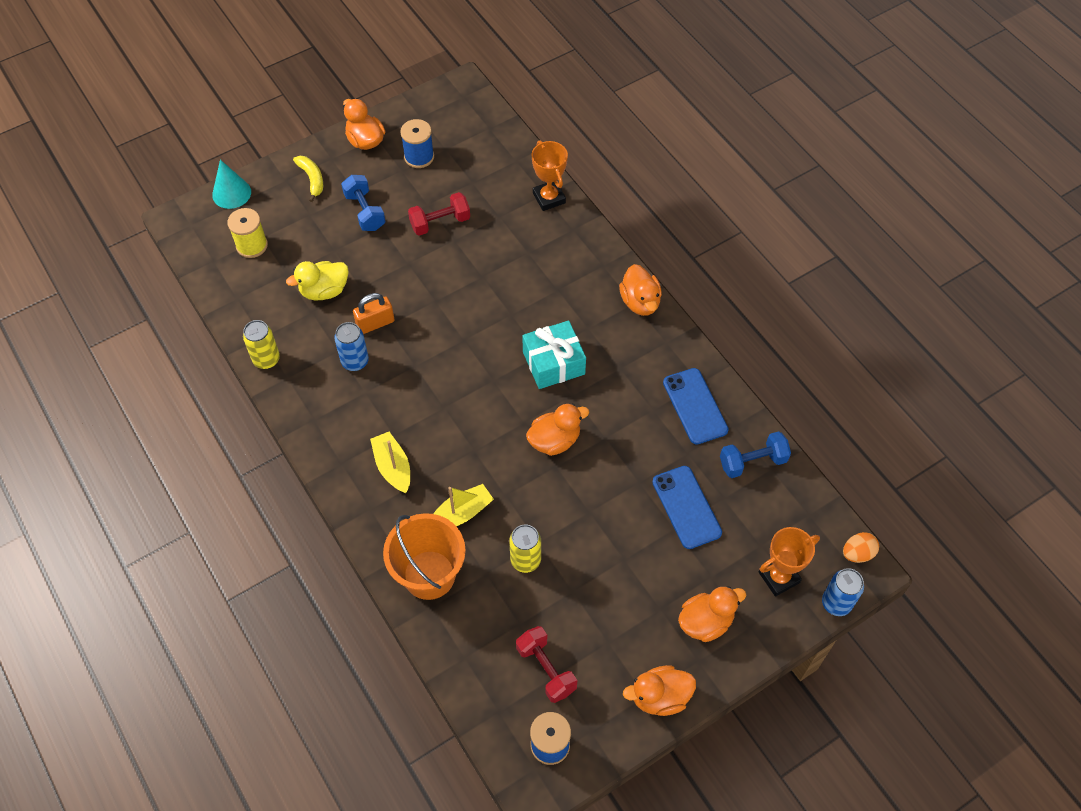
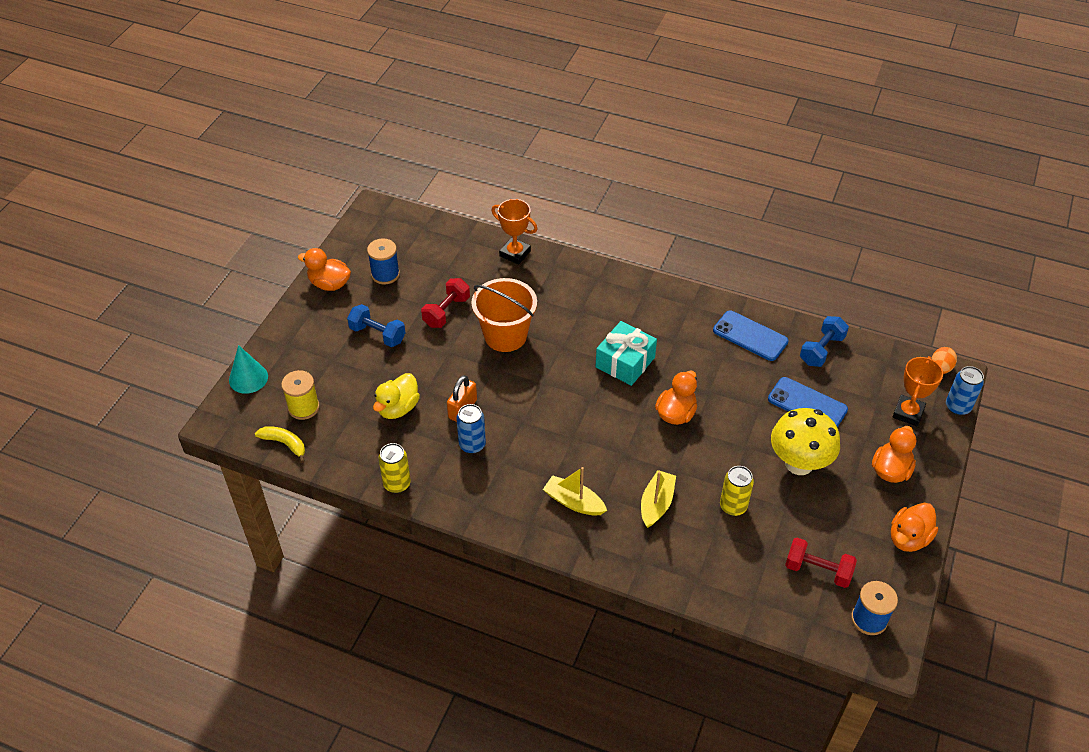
camera: 35 degrees left, 10 degrees down
yellow banana [293,156,323,202] -> yellow banana moved to [255,426,305,463]
orange bucket [383,513,466,600] -> orange bucket moved to [471,278,537,352]
orange duck [619,264,662,316] -> none
none -> yellow mushroom [771,408,840,475]

